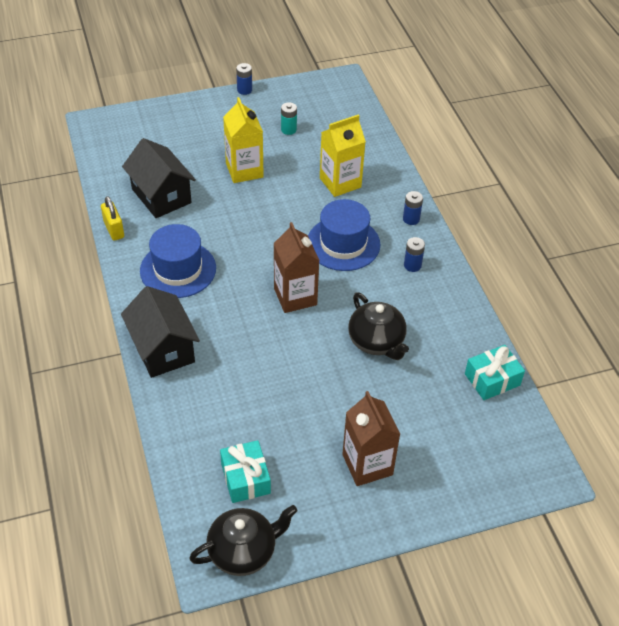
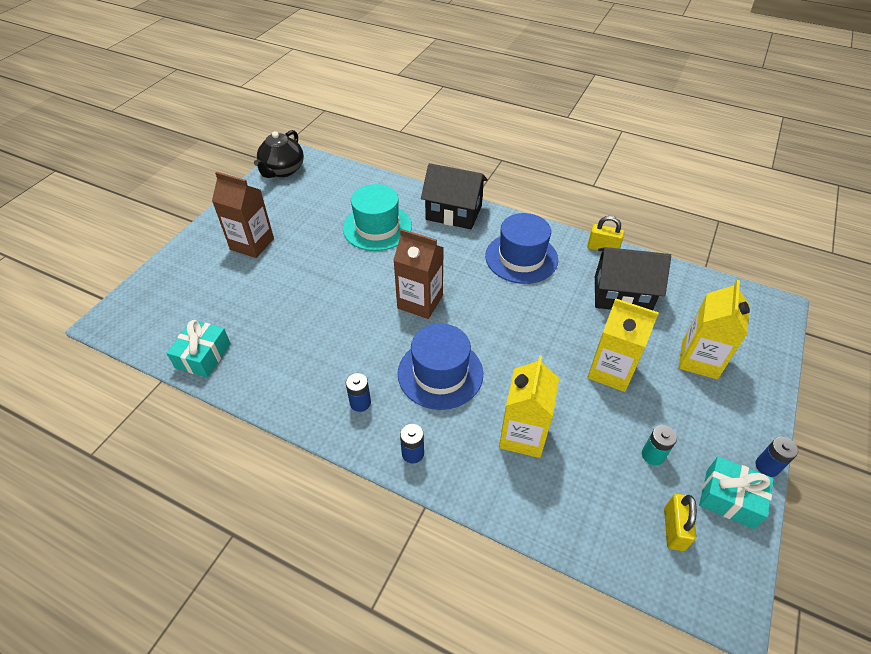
camera: 135 degrees right, 0 degrees up
turquoise gift [220,440,271,503] -> turquoise gift moved to [699,456,774,529]
black teapot [348,292,409,360] -> none
none -> turquoise hat [343,184,412,251]
none -> yellow padlock [664,494,697,551]
none -> yellow carton [679,280,750,379]

